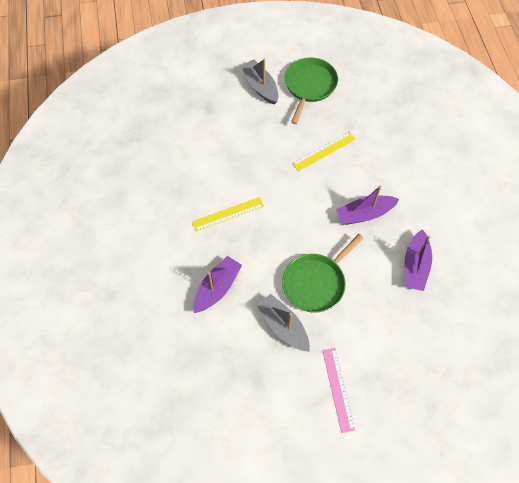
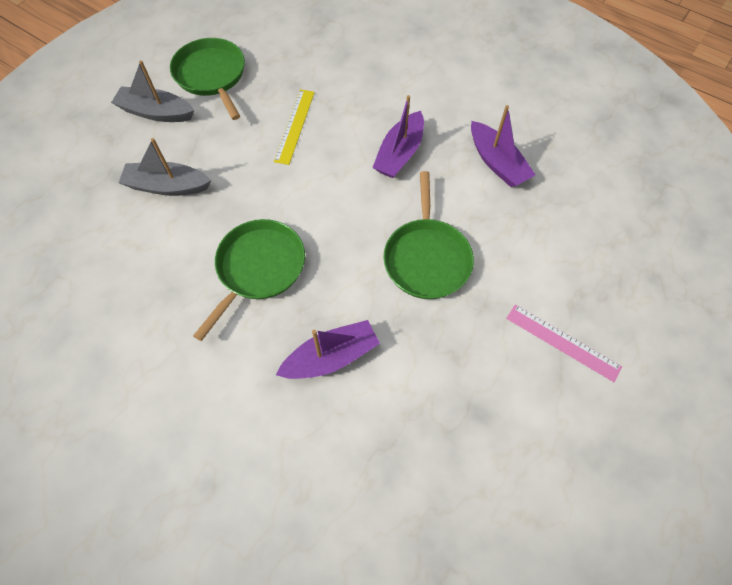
camera: 45 degrees left, 0 degrees up
yellow ruler [192,197,264,232] -> green pan [193,219,305,341]
purple boat [193,256,242,313] -> purple boat turned 75 degrees clockwise [276,320,380,379]
grey boat [257,294,310,352] -> grey boat moved to [119,138,211,196]

